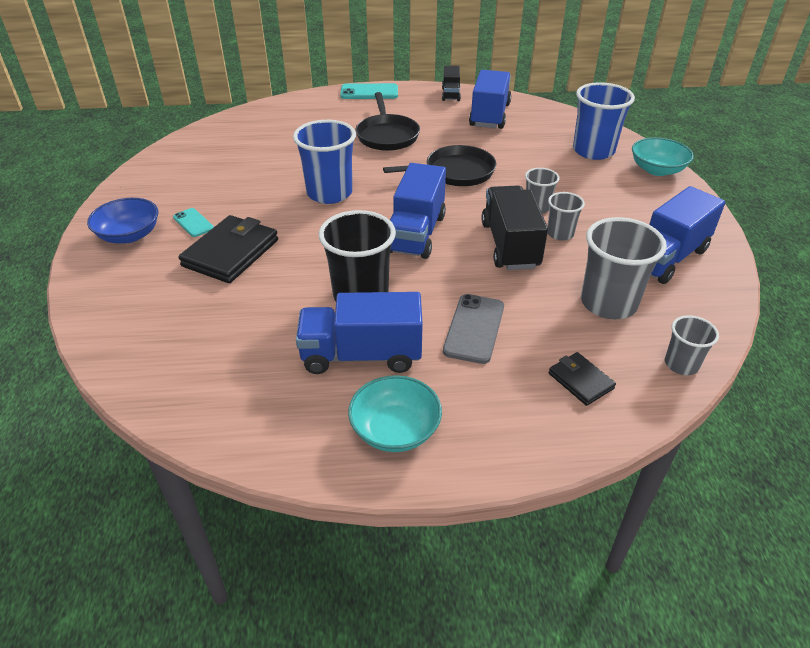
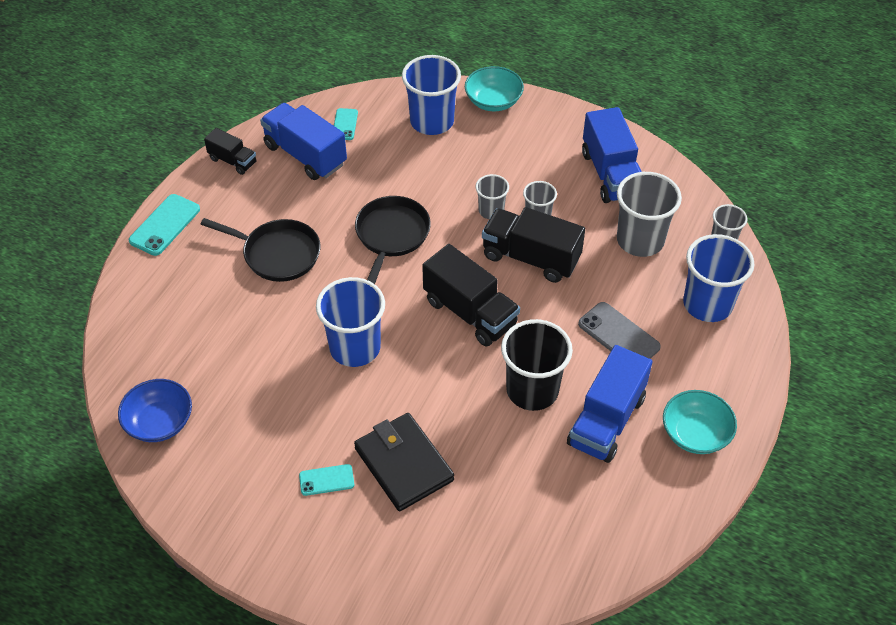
camera: 60 degrees left, 10 degrees up
blue bowl [87,198,159,244] -> blue bowl moved to [118,379,192,442]
blue truck [390,163,446,259] -> black truck [422,244,520,347]
black wallet [549,352,616,406] -> blue cup [683,234,754,322]
none -> turquoise phone [334,108,358,140]

